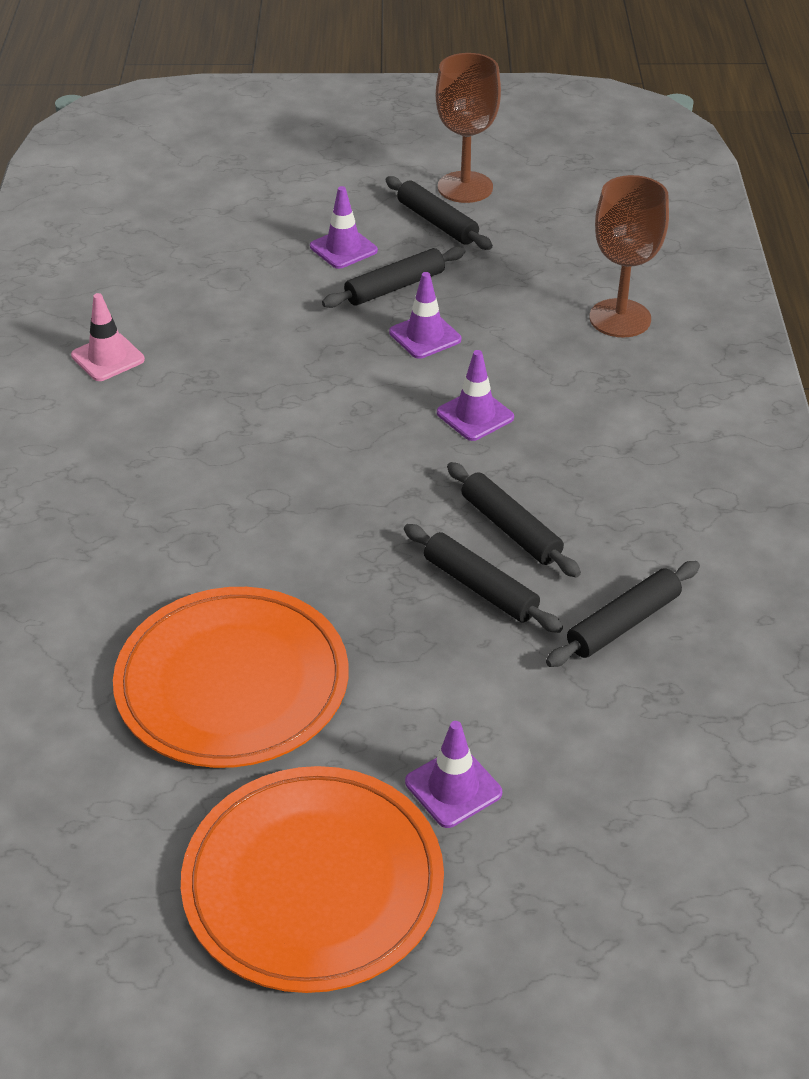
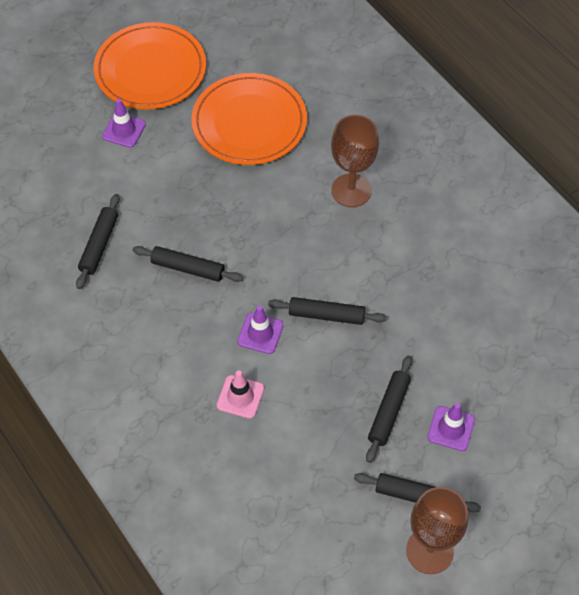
camera: 145 degrees right, 15 degrees up
pink traffic cone [71,293,145,381] -> pink traffic cone moved to [217,371,264,419]
purple traffic cone [389,272,461,359] -> none
black rolling pin [404,524,563,633] -> black rolling pin moved to [268,297,386,325]
brown goblet [589,175,669,337] -> brown goblet moved to [331,115,379,207]

